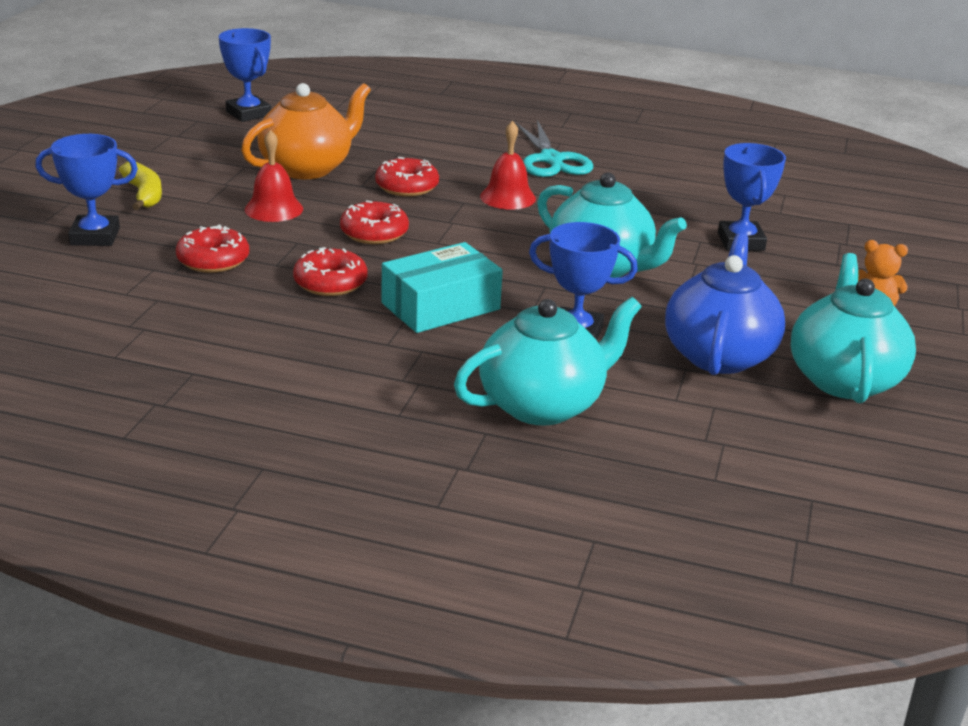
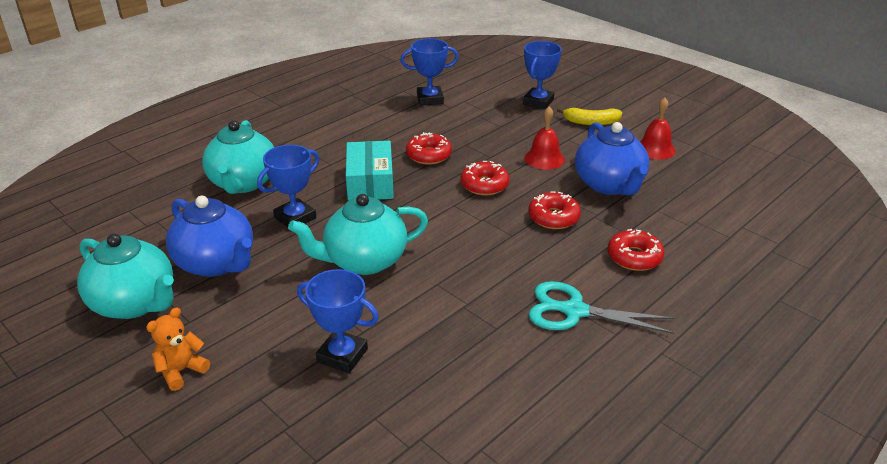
camera: 120 degrees right, 5 degrees up
red donut [176,224,249,273] -> red donut moved to [608,229,665,271]
blue trophy [219,28,271,122] -> blue trophy moved to [401,39,459,105]
orange teapot [241,83,371,179] -> blue teapot [575,122,649,195]
red bell [480,121,536,210] -> red bell moved to [640,98,676,160]

